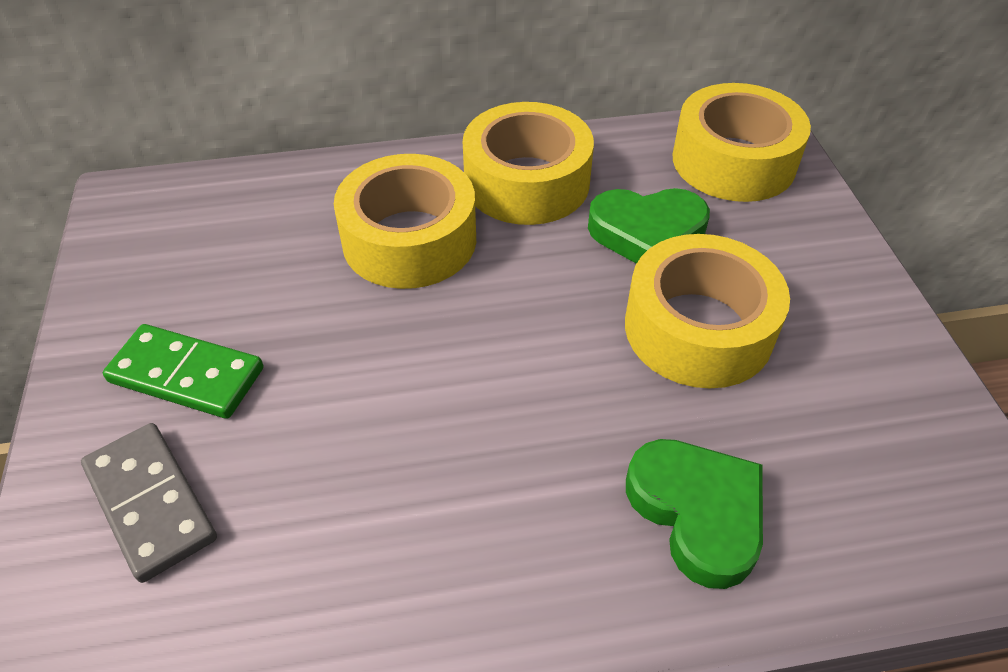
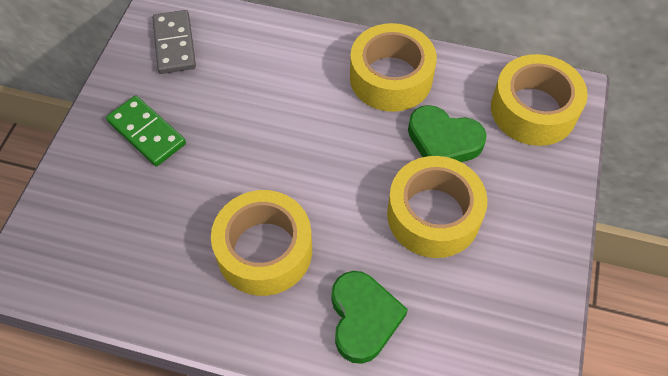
camera: 25 degrees right, 10 degrees up
grey domino [81,423,217,583] -> grey domino moved to [152,10,196,74]
yellow tape [334,154,476,289] -> yellow tape moved to [211,190,312,296]

